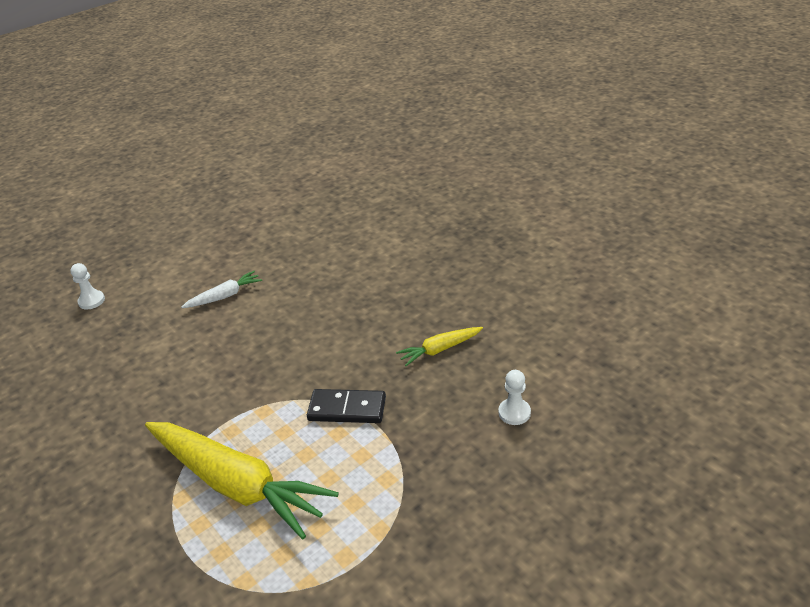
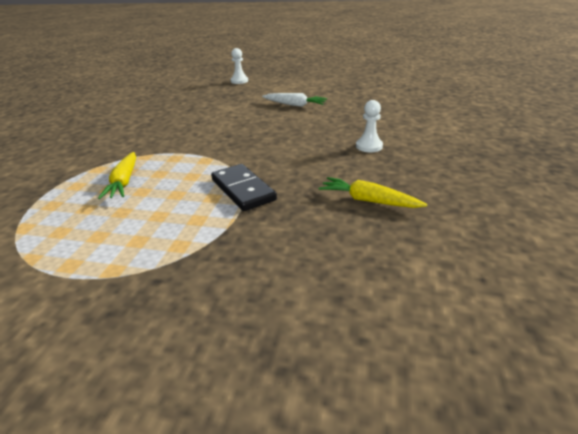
camera: 50 degrees right, 5 degrees down
yellow carrot [145,422,339,539] -> yellow carrot [98,152,136,199], size x0.46
white pawn [498,370,531,425] -> white pawn moved to [356,100,383,152]

